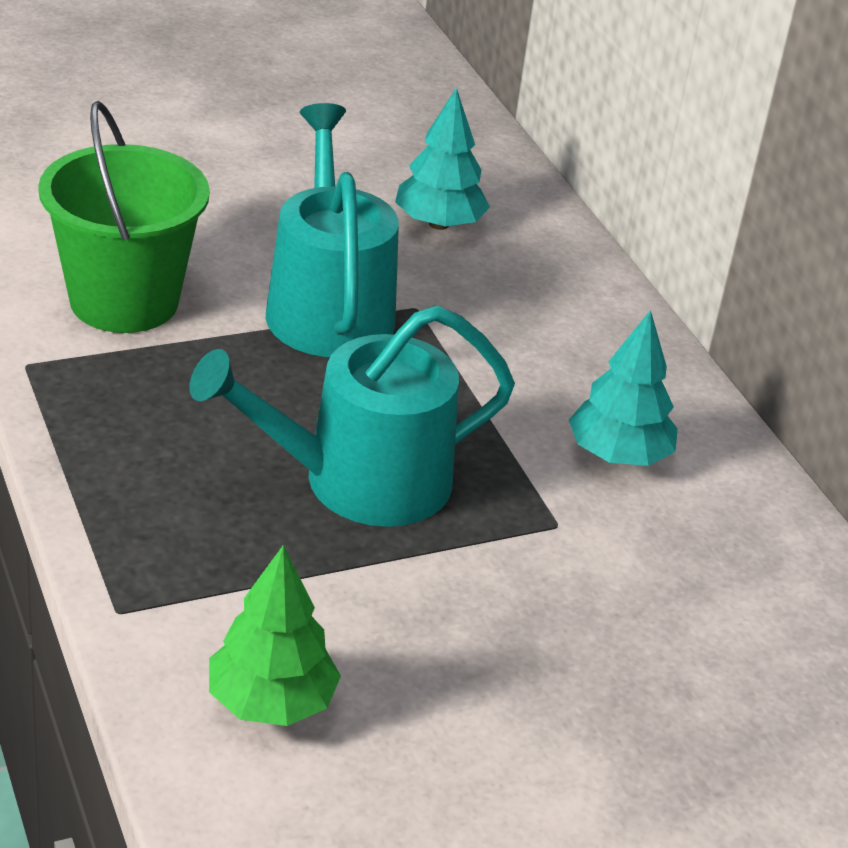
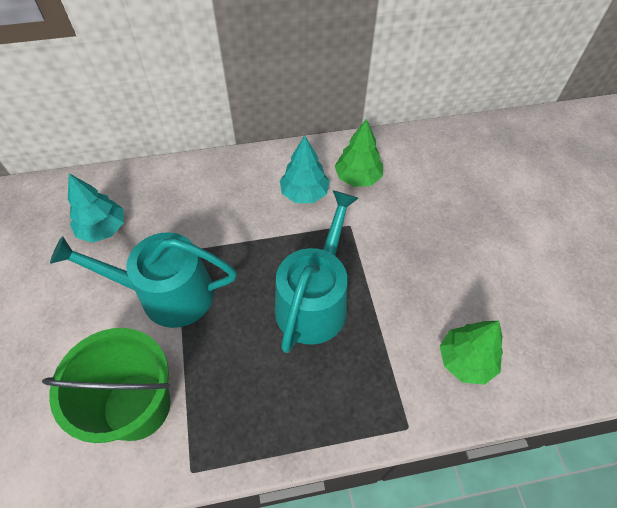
camera: 75 degrees left, 20 degrees up
turquoise watering can [189,305,515,527] -> turquoise watering can turned 150 degrees counterclockwise [275,190,359,353]
none -> green tree [335,119,383,187]

